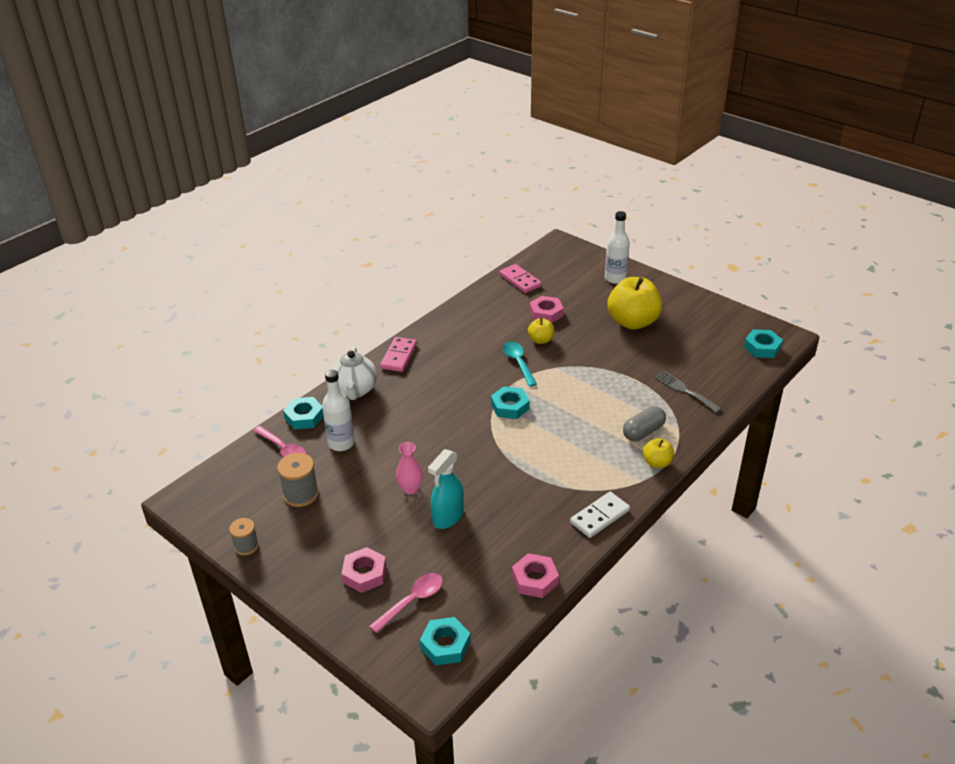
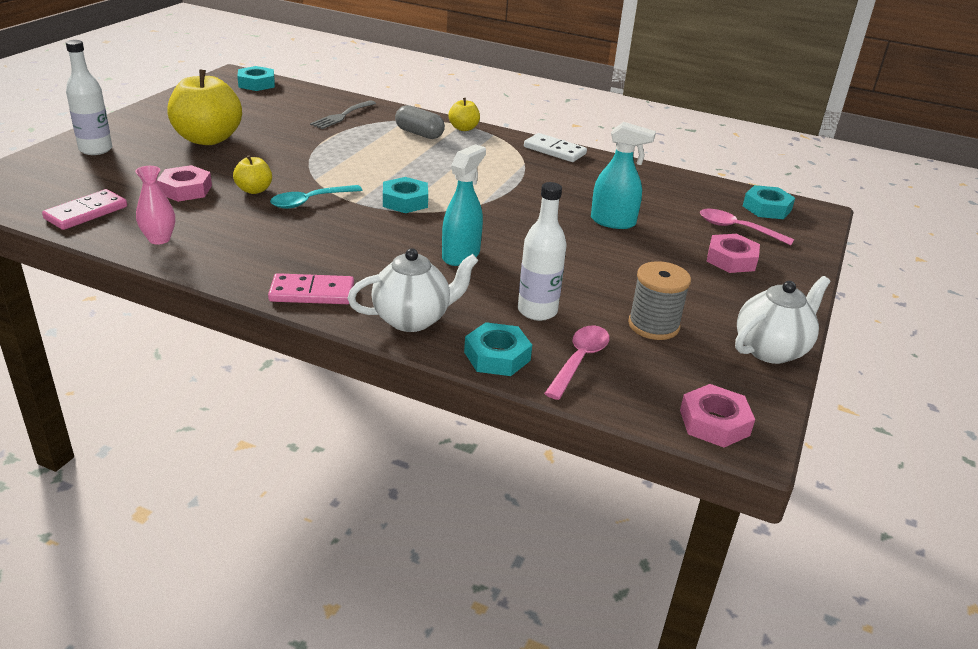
camera: 110 degrees left, 5 degrees down
grey spool [229,518,259,555] -> white teapot [735,276,830,364]
pink vase [396,442,423,494] -> pink vase moved to [135,166,175,244]
pink nut [512,553,559,598] -> pink nut moved to [680,384,755,448]
none -> turquoise spray bottle [442,144,486,266]

